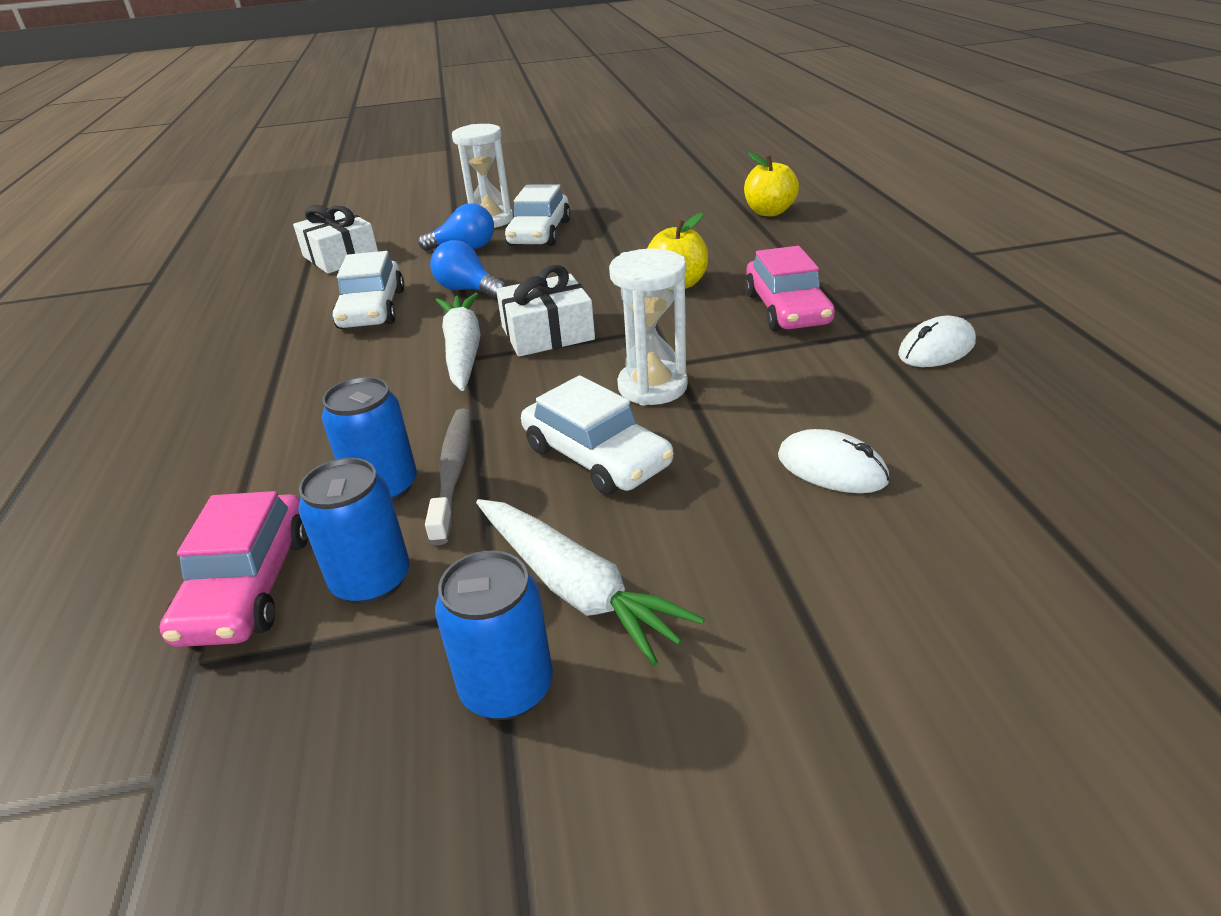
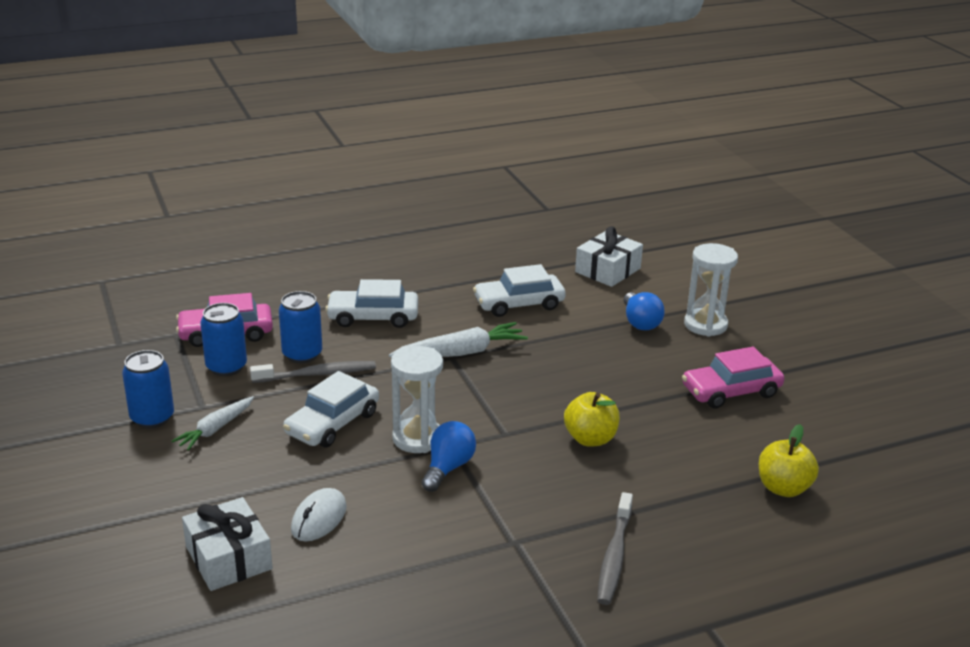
camera: 75 degrees right, 5 degrees down
blue light bulb [430,240,506,299] -> blue light bulb moved to [422,421,476,492]
white carrot [476,499,705,666] -> white carrot [171,396,254,450], size x0.65
white gift [496,265,595,357] -> white gift moved to [182,497,273,591]
white car [505,184,571,246] -> white car moved to [325,279,418,328]
pink car [745,246,835,331] -> pink car moved to [682,346,785,408]
white mouse [898,316,976,367] -> none
none -> grey toothbrush [597,492,633,605]

